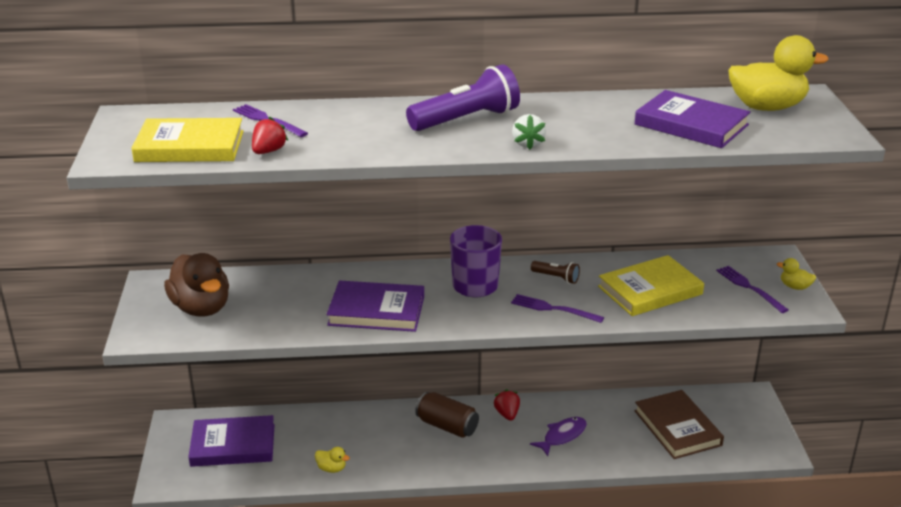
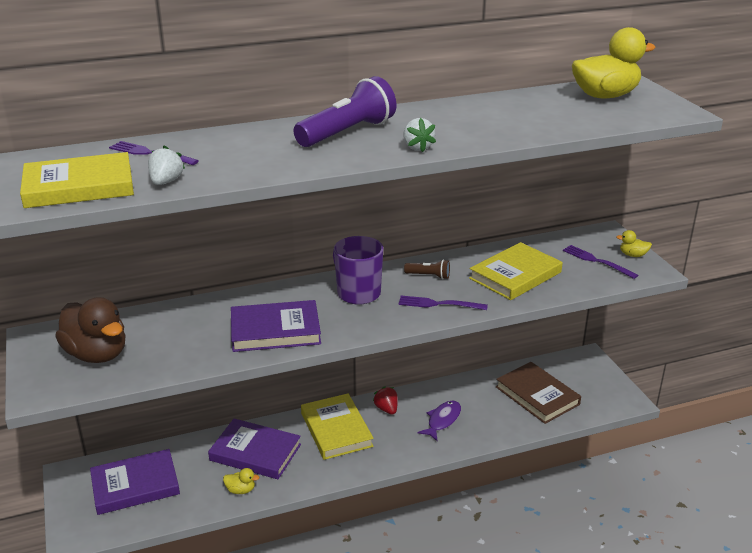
camera: 15 degrees left, 0 degrees up
red strawberry [252,116,289,154] -> white strawberry [148,145,185,185]
brown can [415,392,479,438] -> yellow book [301,393,374,460]
purple book [635,90,751,148] -> purple book moved to [208,419,301,479]

